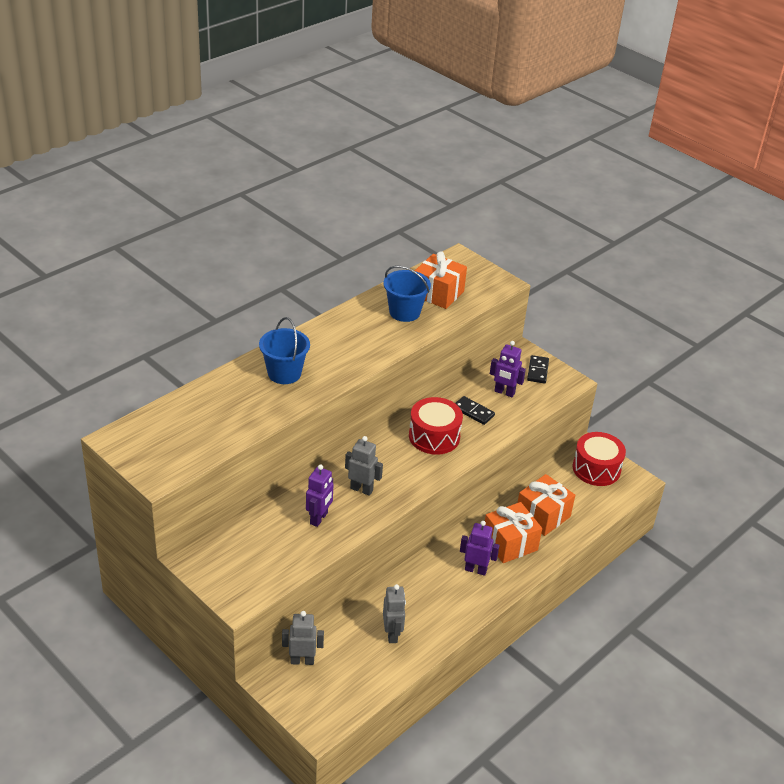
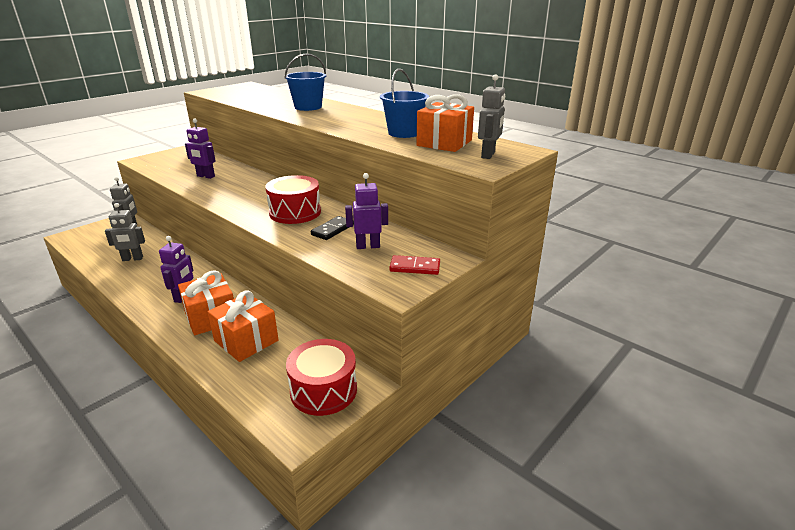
camera: 90 degrees right, 10 degrees down
grey robot [345,436,383,496] -> grey robot moved to [478,74,505,159]
purple robot [490,341,526,397] -> purple robot turned 60 degrees clockwise [345,173,388,249]
black domino [527,355,549,383] -> red domino [389,255,440,275]

